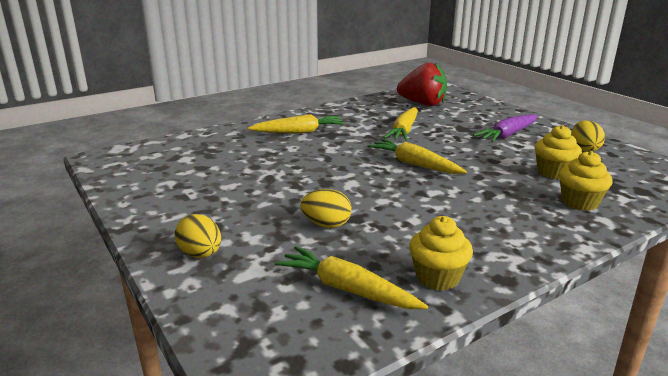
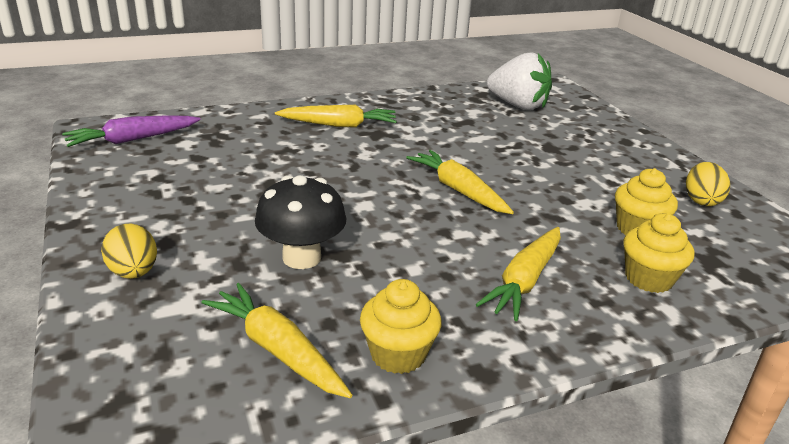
camera: 10 degrees right, 5 degrees up
yellow egg [301,189,352,228] -> black mushroom [255,175,346,269]
yellow carrot [384,107,418,141] -> yellow carrot moved to [476,227,561,321]
red strawberry [397,62,447,106] -> white strawberry [487,52,552,110]
purple carrot [473,114,538,142] -> purple carrot moved to [62,116,201,147]

